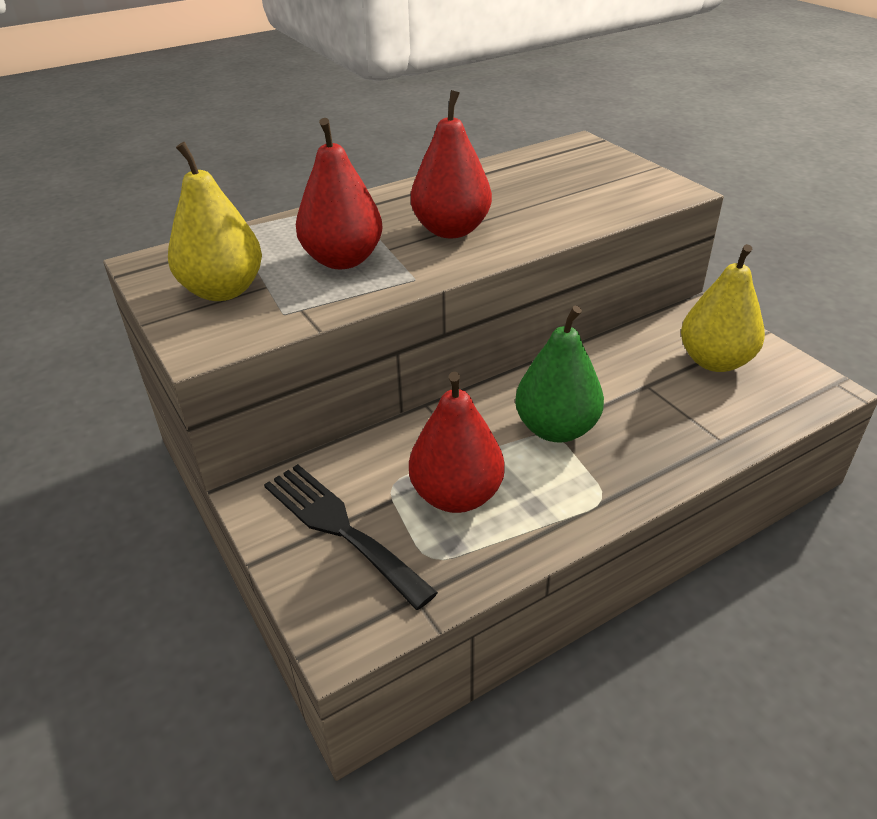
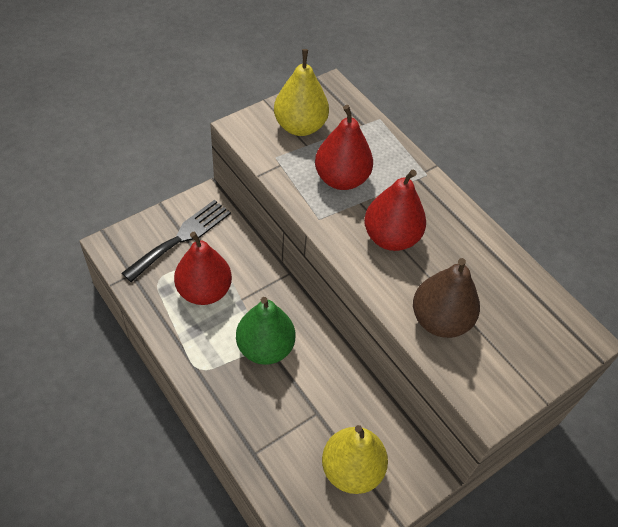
camera: 80 degrees right, 15 degrees up
none -> brown pear [413,258,480,338]

